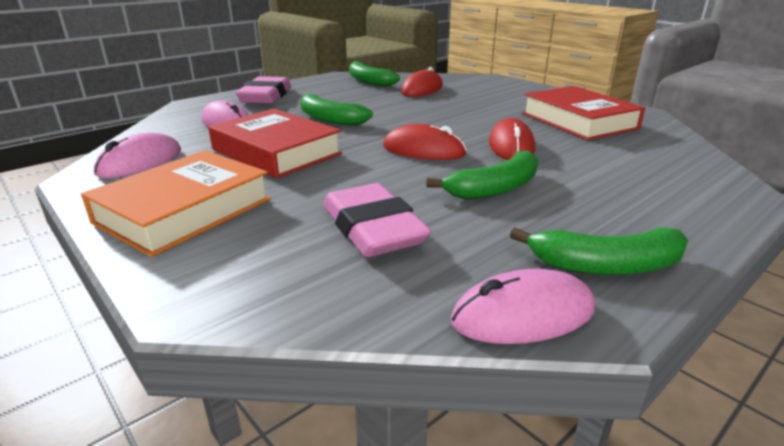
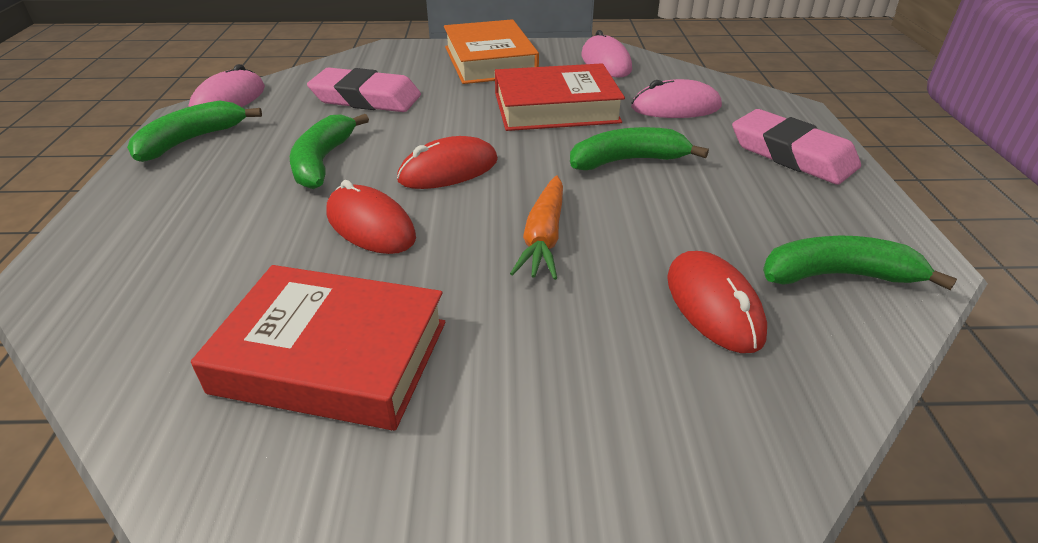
camera: 130 degrees right, 10 degrees up
none -> orange carrot [510,176,563,280]

